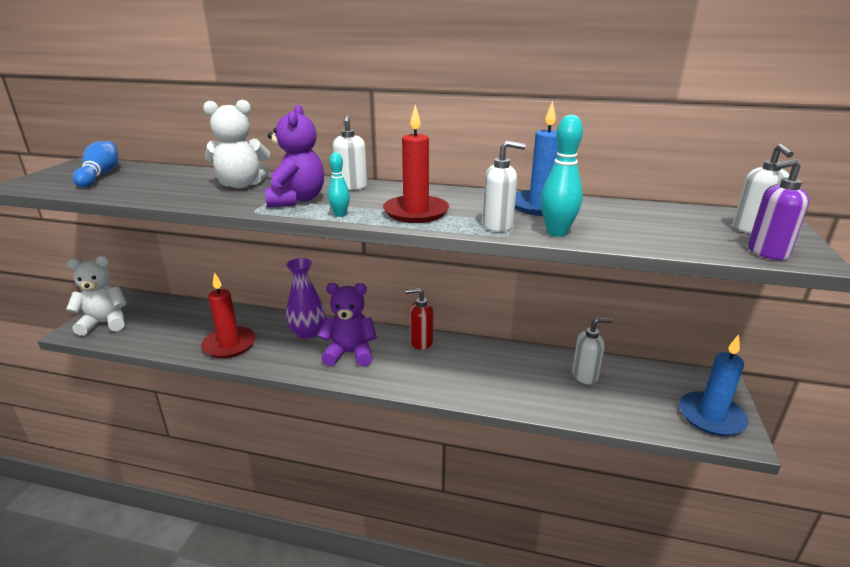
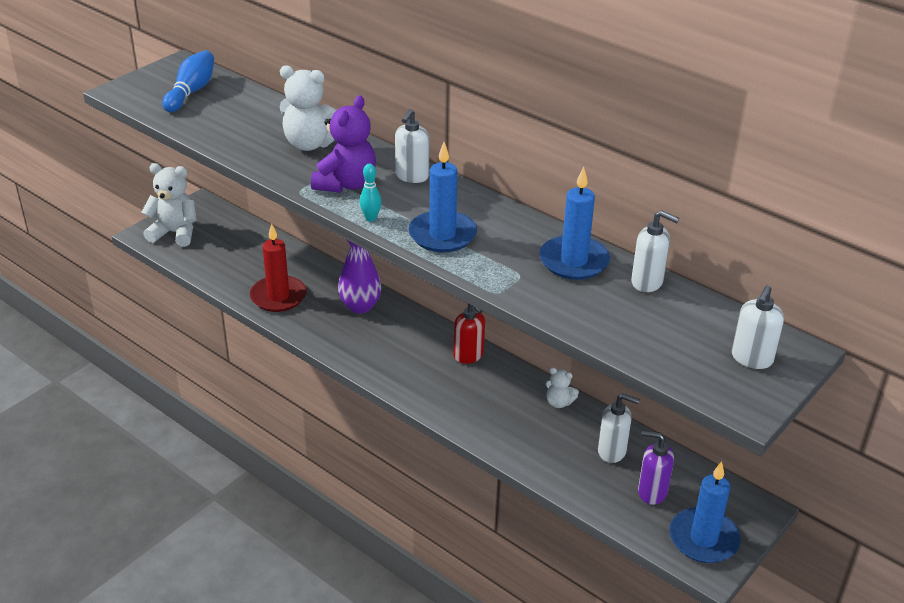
camera: 25 degrees right, 10 degrees up
purple teddy bear [318,283,377,367] -> none
red candle [383,105,449,223] -> blue candle [409,142,477,252]
red soap dispenser [406,288,433,350] -> red soap dispenser turned 150 degrees counterclockwise [453,304,485,364]
white soap dispenser [483,141,526,232] -> white soap dispenser moved to [631,210,679,292]
turquoise bowling pin [541,115,583,237] -> none
purple soap dispenser [748,159,809,260] -> purple soap dispenser moved to [638,430,674,505]
none -> white teddy bear [545,367,579,408]

